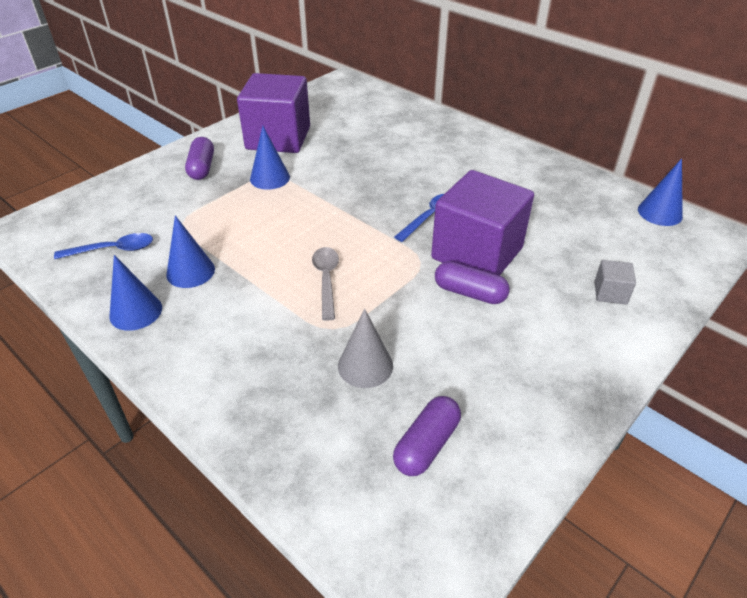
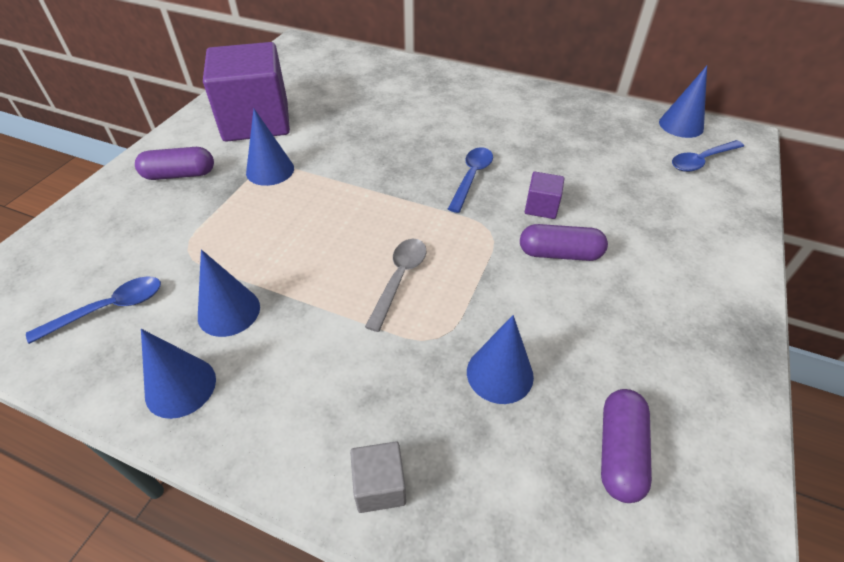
camera: 20 degrees left, 5 degrees up
purple capsule [185,137,214,180] -> purple capsule turned 75 degrees counterclockwise [135,147,214,180]
grey spoon [312,247,339,321] -> grey spoon turned 45 degrees clockwise [365,239,426,332]
grey cone [338,309,393,388] -> blue cone [467,315,534,404]
purple cube [431,170,534,275] -> purple cube [525,172,565,219], size x0.41
grey cube [594,260,636,305] -> grey cube moved to [350,442,406,513]
none -> blue spoon [672,140,744,172]

